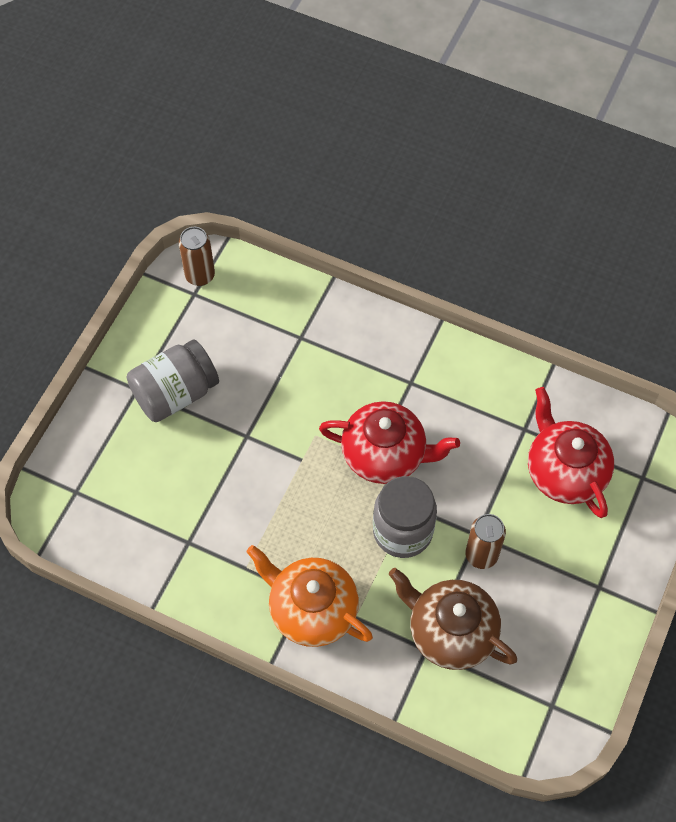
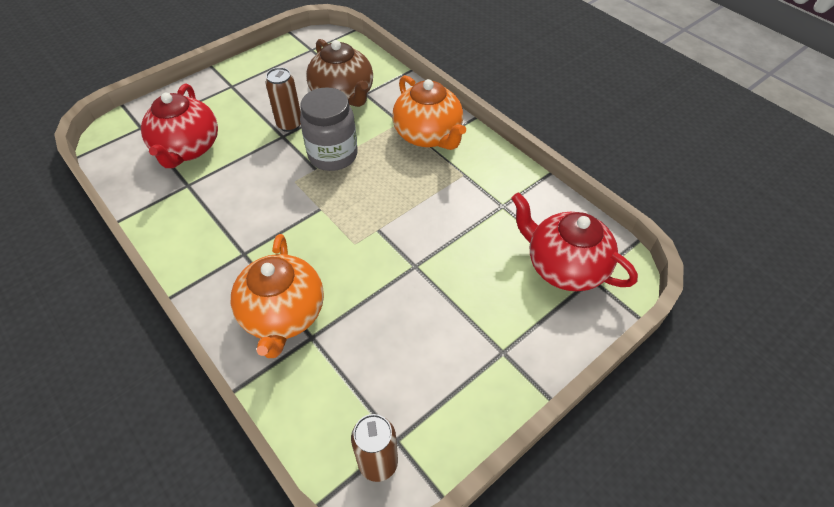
camera: 155 degrees left, 10 degrees down
grey jar [127,339,219,422] -> none
red teapot [319,401,460,484] -> red teapot moved to [511,192,638,291]
none -> orange teapot [231,234,324,358]

